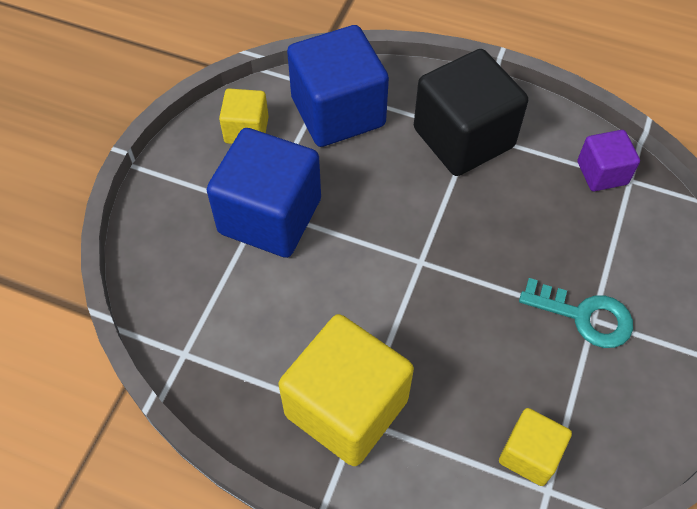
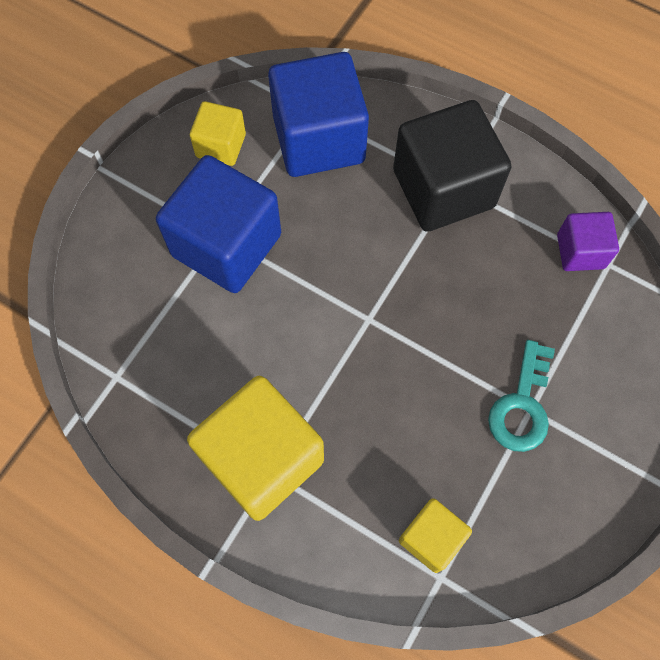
camera: 10 degrees right, 10 degrees up
turquoise key [519,278,633,348] -> turquoise key turned 75 degrees clockwise [488,340,555,452]

